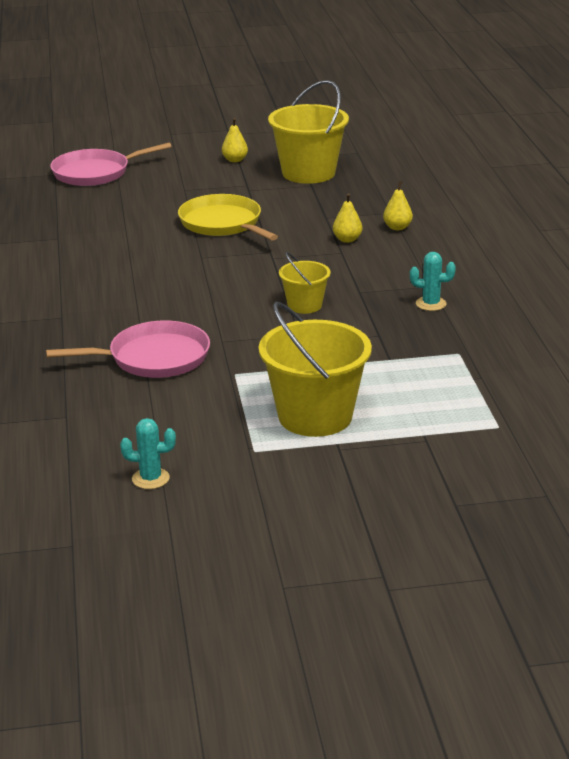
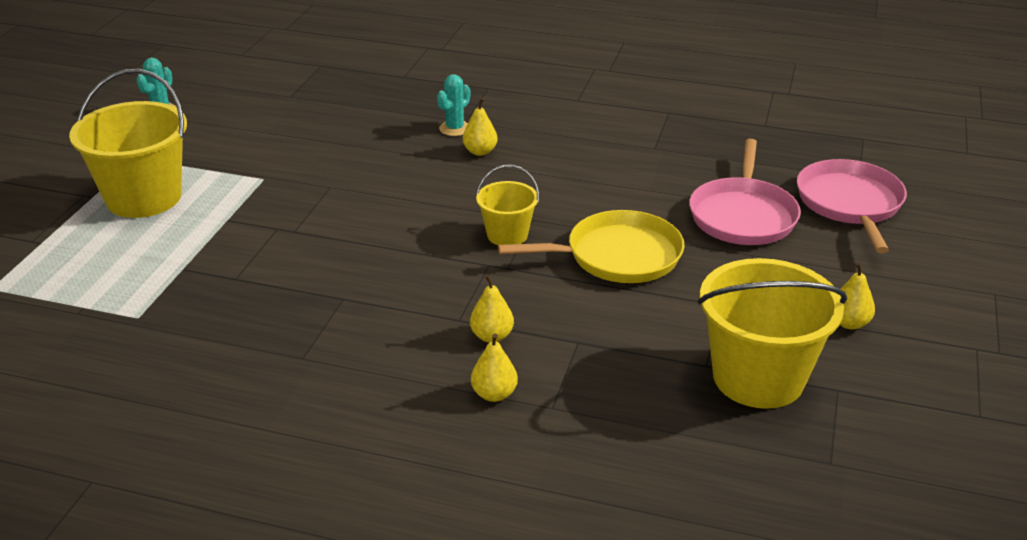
camera: 115 degrees right, 5 degrees up
pink pan [46,321,210,378] -> pink pan moved to [689,139,801,245]
yellow bucket [279,252,330,314] -> yellow bucket moved to [476,165,539,245]
turquoise cactus [410,252,456,311] -> turquoise cactus moved to [437,74,470,136]
none -> yellow pear [463,98,498,156]

